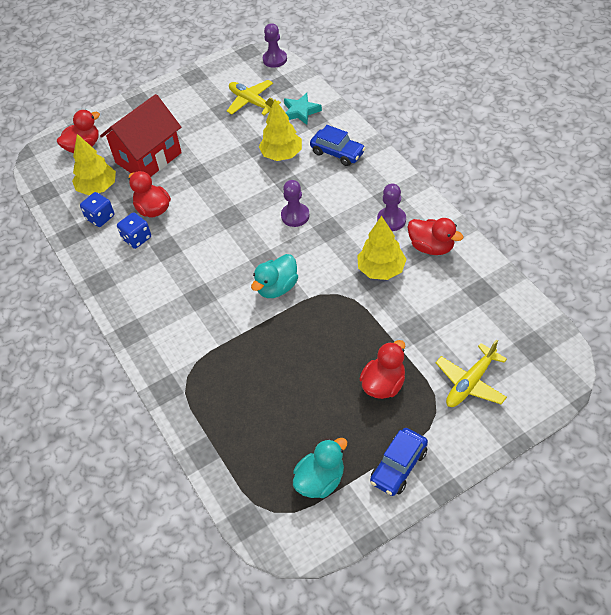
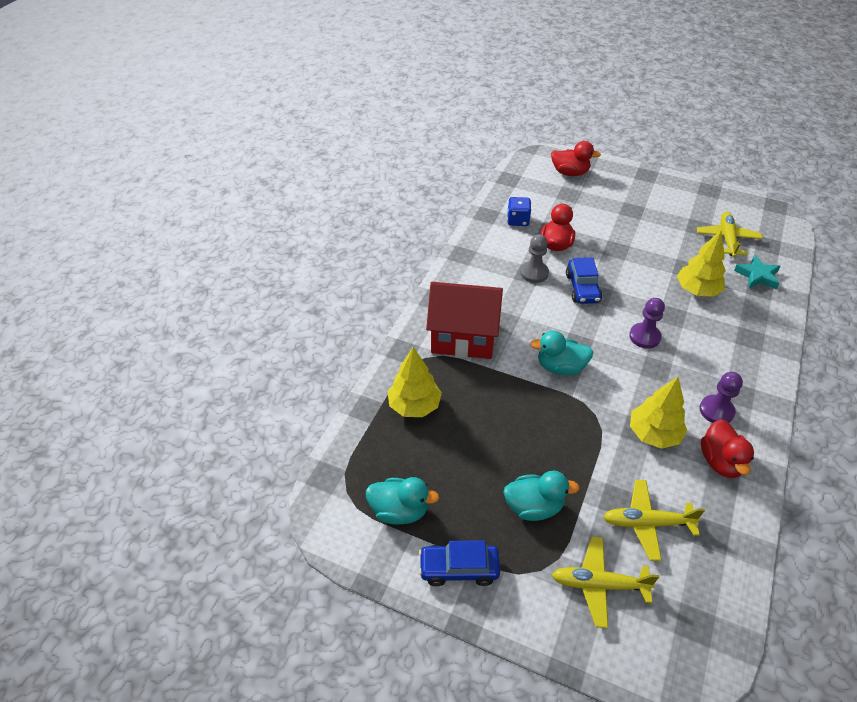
camera: 50 degrees right, 5 degrees down
yellow tree [72,134,116,195] -> yellow tree moved to [387,347,442,417]
red house [100,94,182,177] -> red house moved to [426,282,503,359]
blue dice [117,212,151,249] -> none
purple pawn [263,23,287,68] -> none
blue car [310,125,366,166] -> blue car moved to [566,257,602,304]
red duck [359,340,405,399] -> turquoise duck [503,471,580,521]
none -> grey pawn [520,234,549,283]
none -> yellow plane [603,480,705,561]

